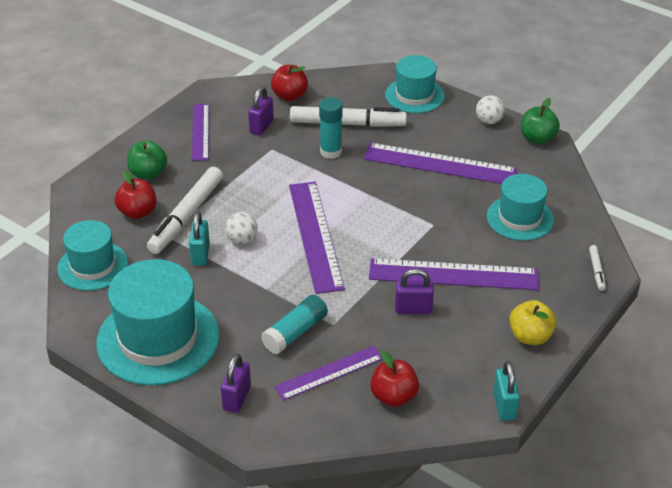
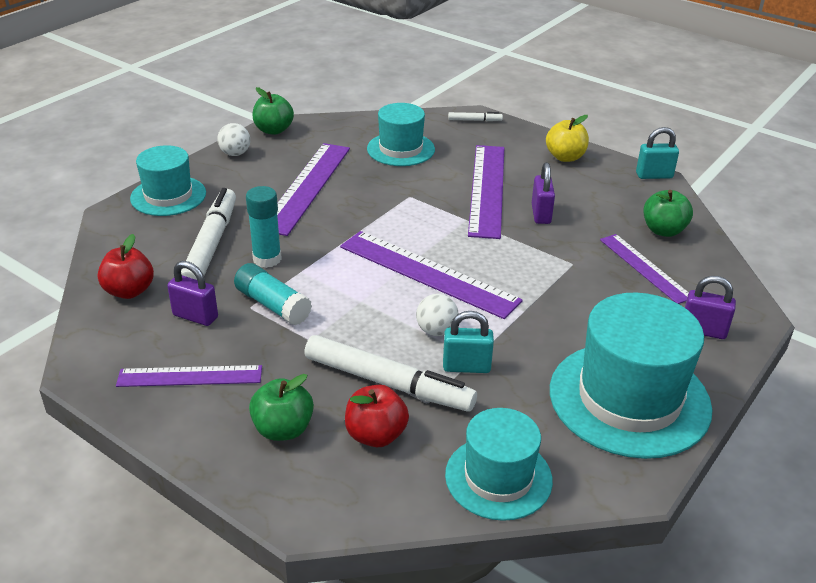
camera: 90 degrees left, 5 degrees down
turquoise glue stick [261,295,328,355] -> turquoise glue stick moved to [234,263,312,326]
purple ruler [289,182,345,294] -> purple ruler turned 45 degrees clockwise [340,231,523,319]
red apple [370,350,419,407] -> green apple [643,190,693,237]

